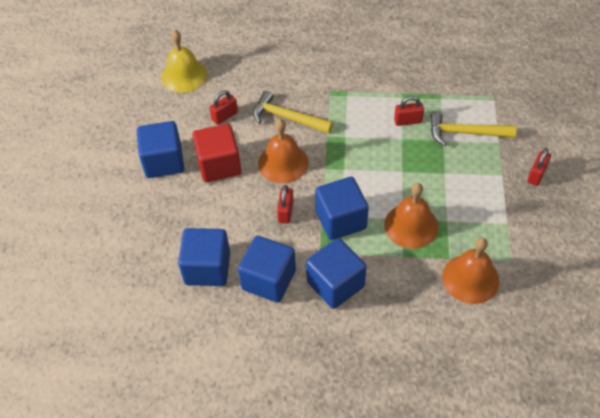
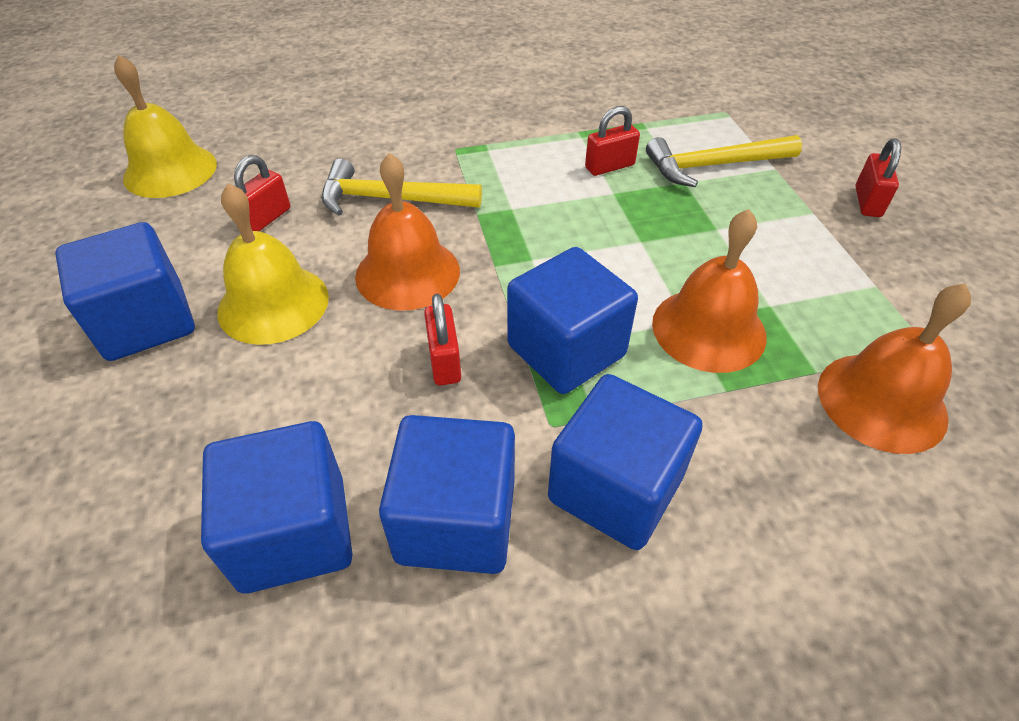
camera: 20 degrees left, 5 degrees down
red cube [192,124,241,182] -> yellow bell [217,184,329,345]

